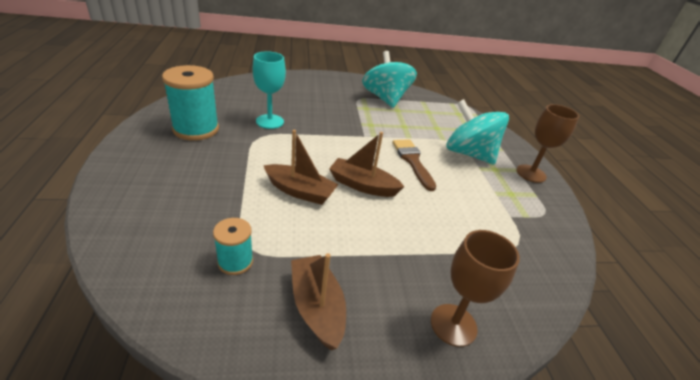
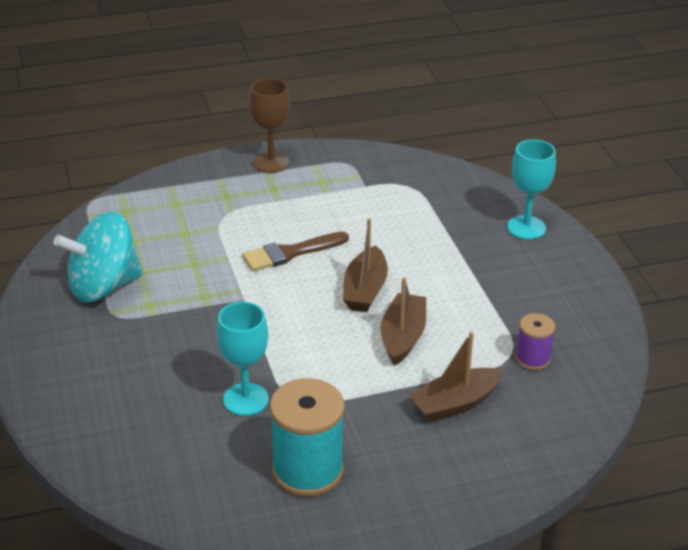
camera: 95 degrees left, 0 degrees up
turquoise spool [213,218,253,275] -> purple spool [515,313,555,370]
brown boat [291,253,346,350] -> brown boat moved to [409,332,503,422]
brown goblet [431,230,520,347] -> turquoise goblet [507,139,556,240]
turquoise spinning top [447,99,509,165] -> none

